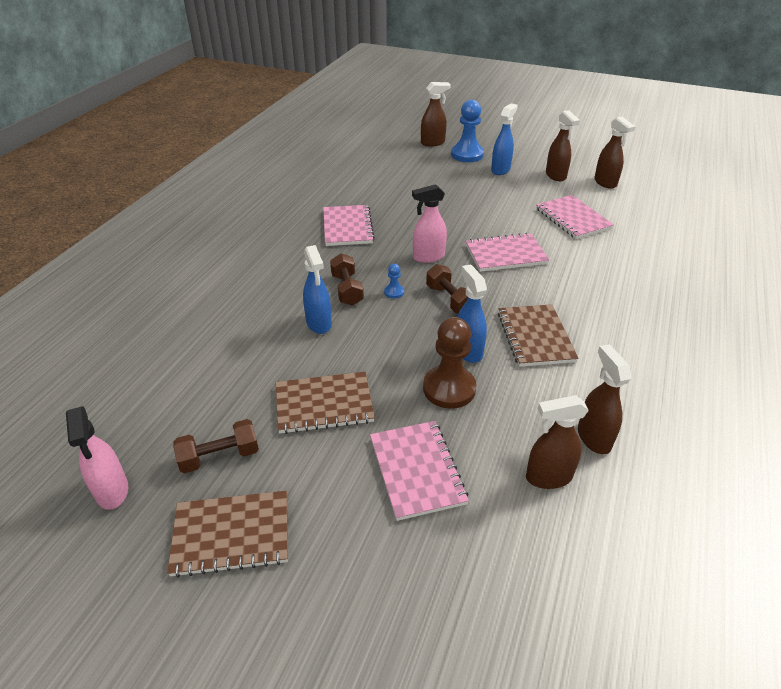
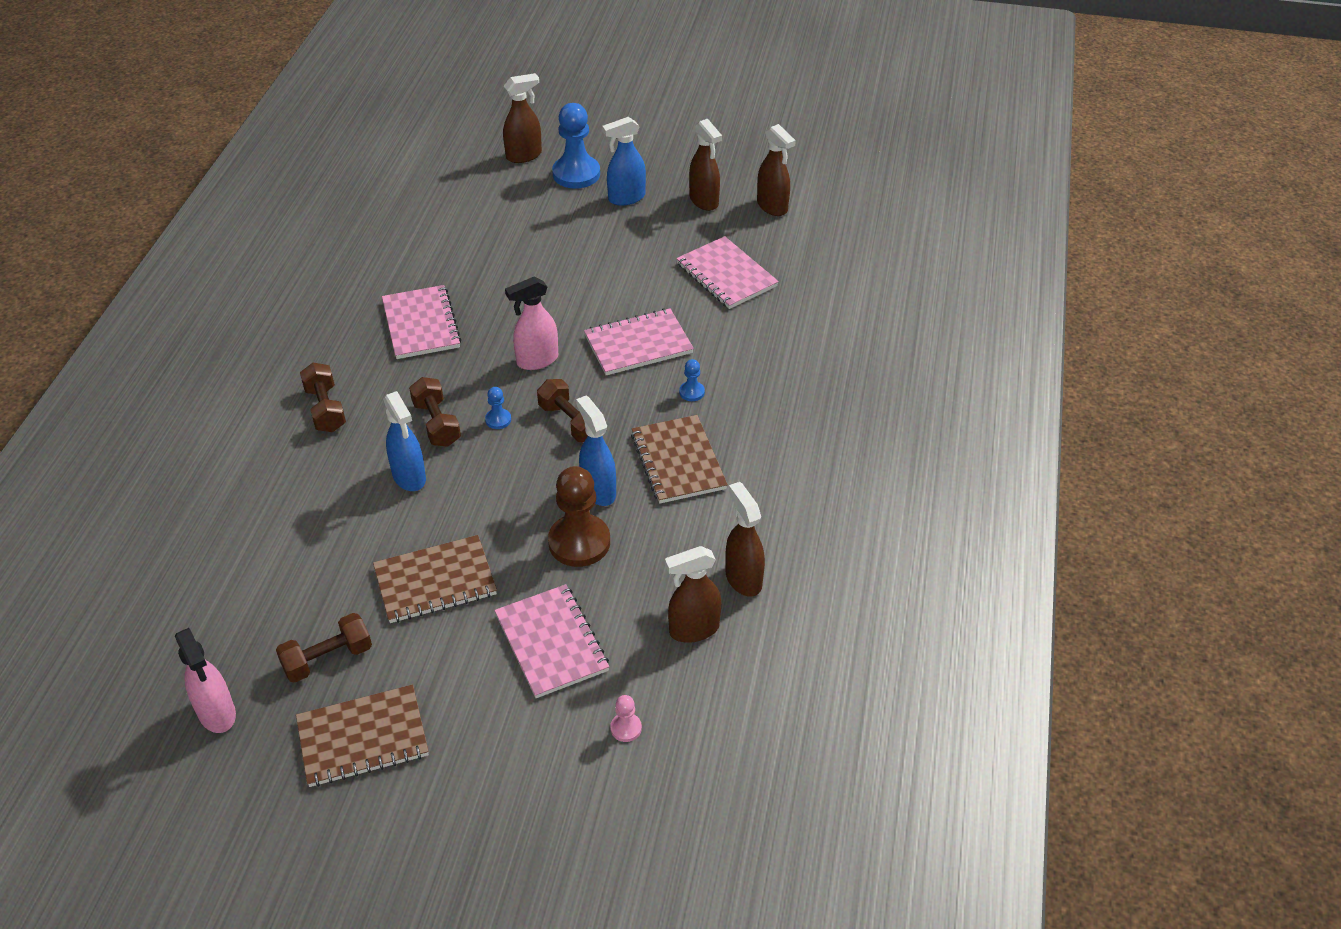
camera: 10 degrees left, 5 degrees up
blue spray bottle [491,103,518,175] -> blue spray bottle turned 135 degrees counterclockwise [602,117,646,206]
none -> brown dumbbell [300,363,346,432]
none -> pink pawn [610,695,642,742]
none -> blue pawn [679,359,705,401]

